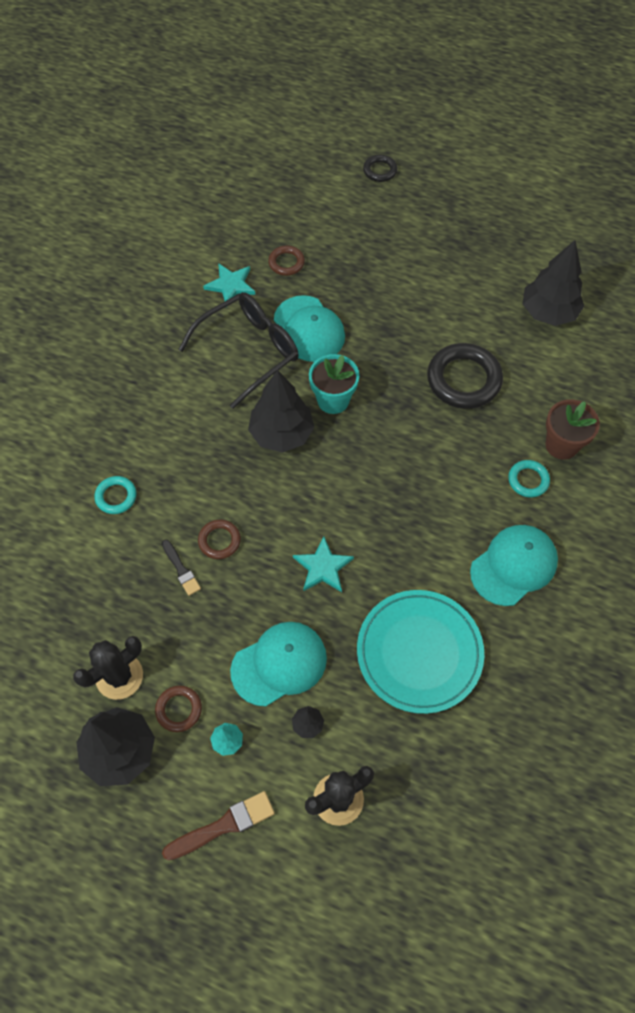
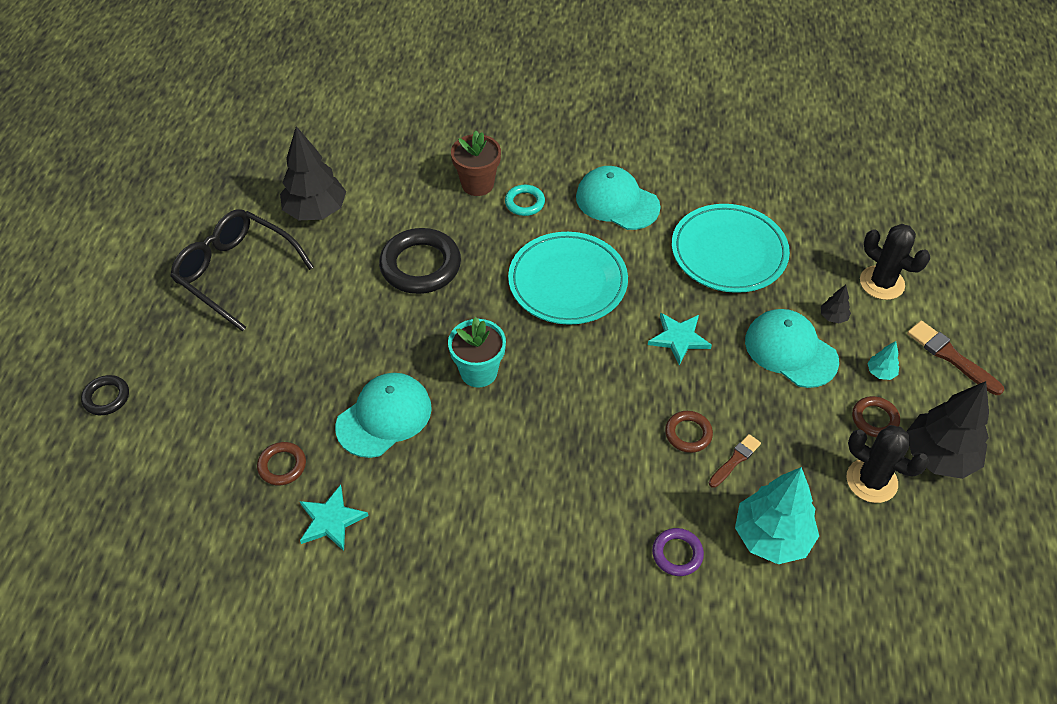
camera: 105 degrees left, 10 degrees down
turquoise ring [95,476,137,514] -> purple ring [652,528,704,576]
black brush [162,540,201,596] -> brown brush [709,434,761,488]
black glasses [178,292,299,409] -> black glasses moved to [170,209,314,332]
black tree [248,370,315,453] -> none
none -> turquoise plate [508,232,628,325]
none -> turquoise tree [735,467,819,564]

